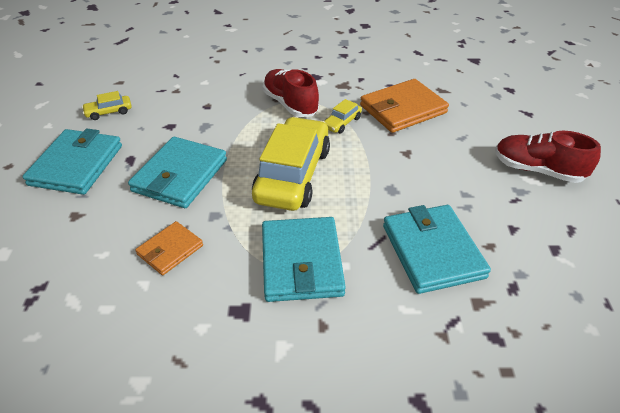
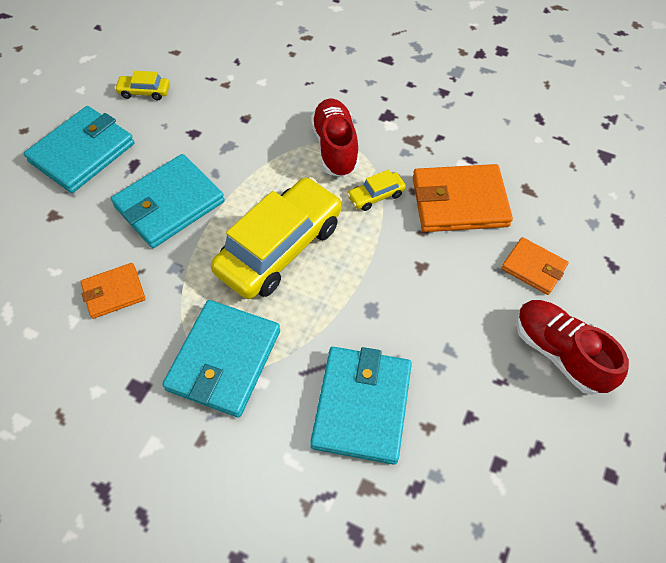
camera: 25 degrees right, 15 degrees up
none -> orange wallet [501,237,569,295]

